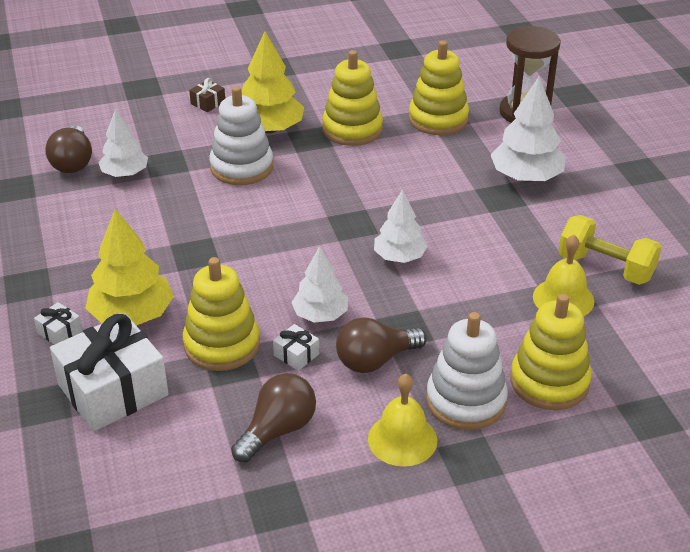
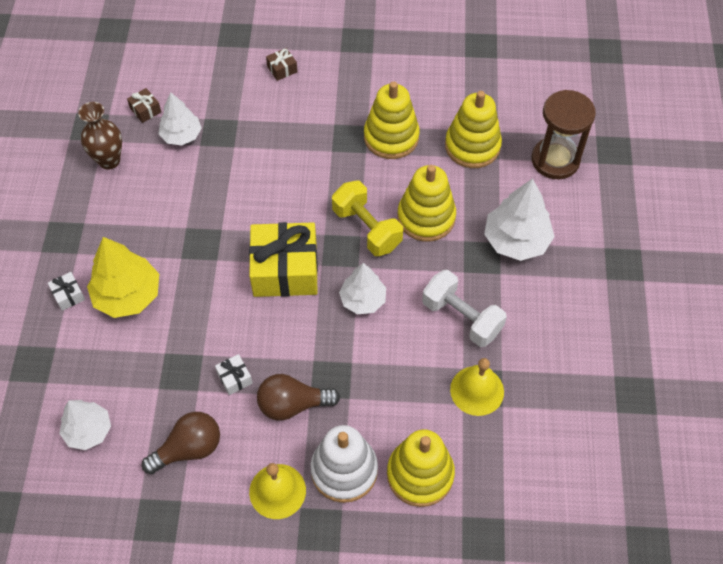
camera: 20 degrees right, 20 degrees up
brown light bulb [45,125,92,173] -> brown gift [127,88,161,123]
white gift [50,314,169,431] -> none
yellow stacking toy [183,257,260,371] -> yellow stacking toy moved to [398,165,456,242]
white stacking toy [209,86,273,185] -> none
yellow tree [242,31,304,133] -> none
white tree [291,246,348,323] -> white tree moved to [59,400,111,450]
yellow dumbbell [558,215,661,285] -> yellow dumbbell moved to [332,181,403,256]
none -> brown vase [78,102,122,170]
none -> yellow gift [249,222,318,297]
none -> white dumbbell [422,270,507,347]

